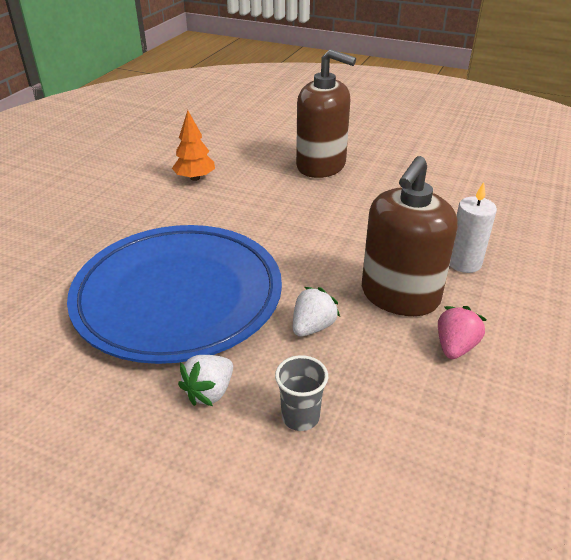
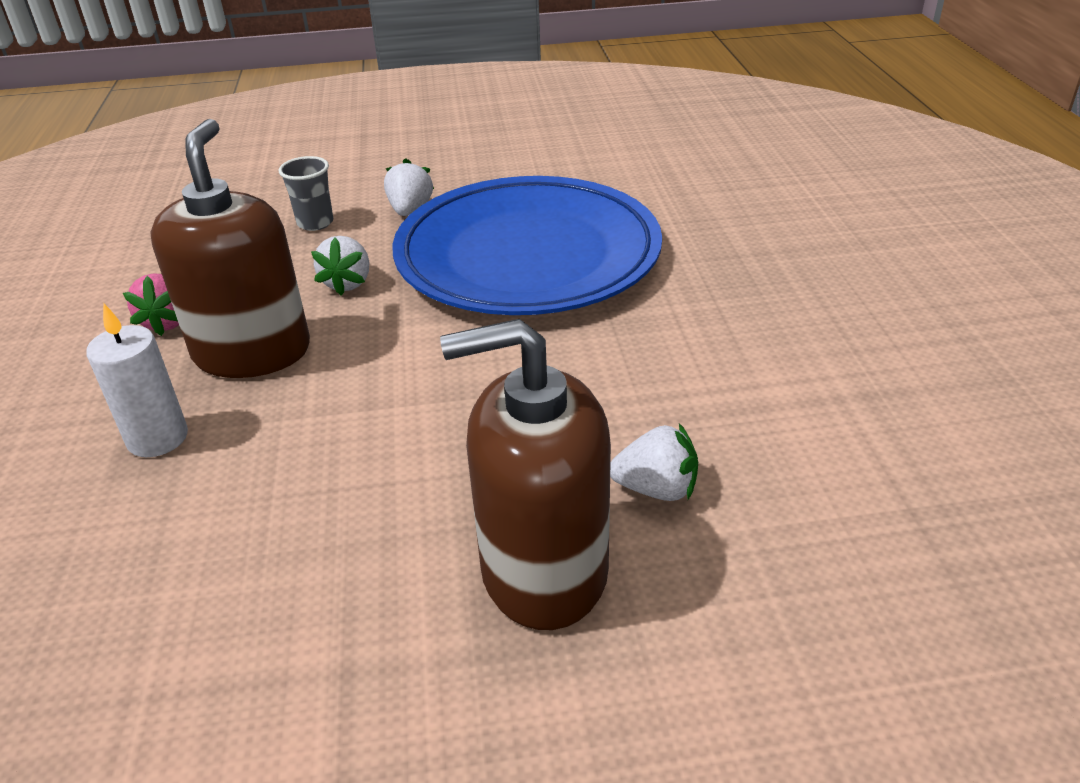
camera: 150 degrees right, 0 degrees up
orange tree [172,110,215,181] -> none
none -> white strawberry [610,423,698,501]

